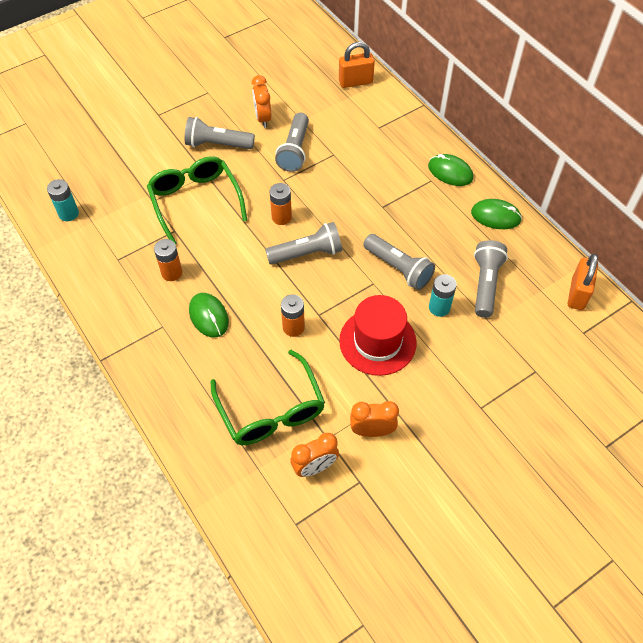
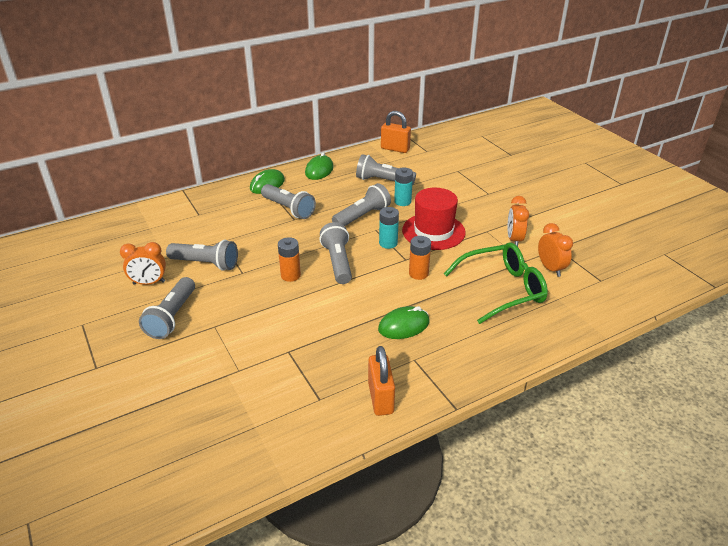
camera: 85 degrees left, 20 degrees down
turquoise battery [47,179,79,221] -> turquoise battery moved to [379,207,399,249]
green glasses [147,156,247,244] -> none
orange battery [154,239,182,281] -> none
orange padlock [339,42,375,88] -> orange padlock moved to [368,346,395,416]
none -> grey flashlight [261,184,316,219]

